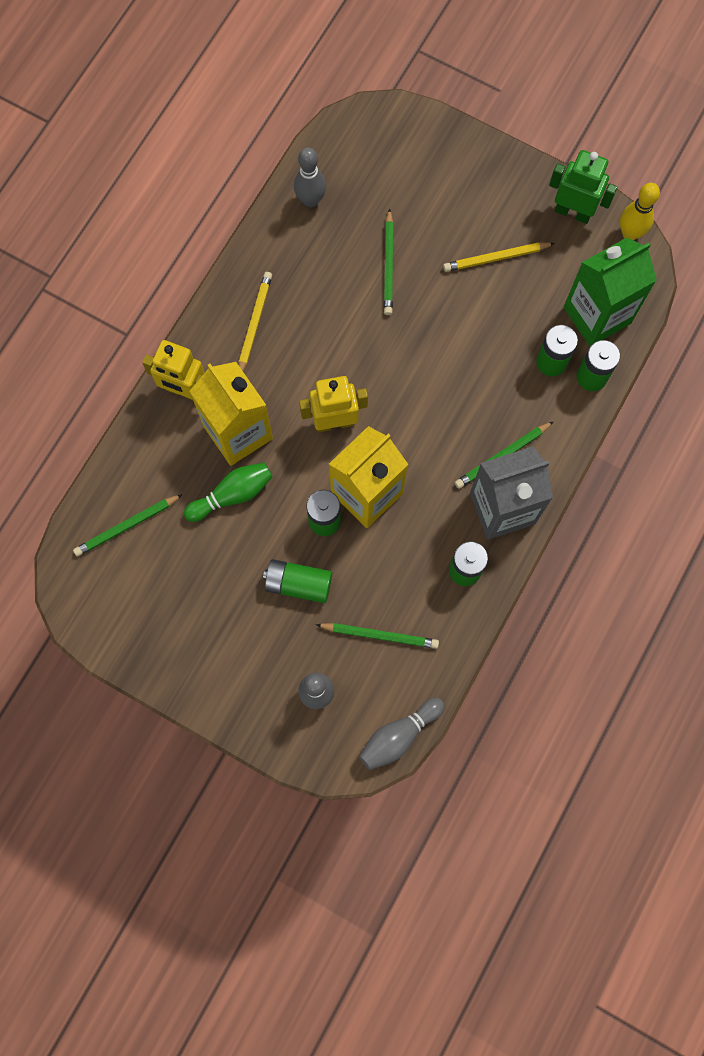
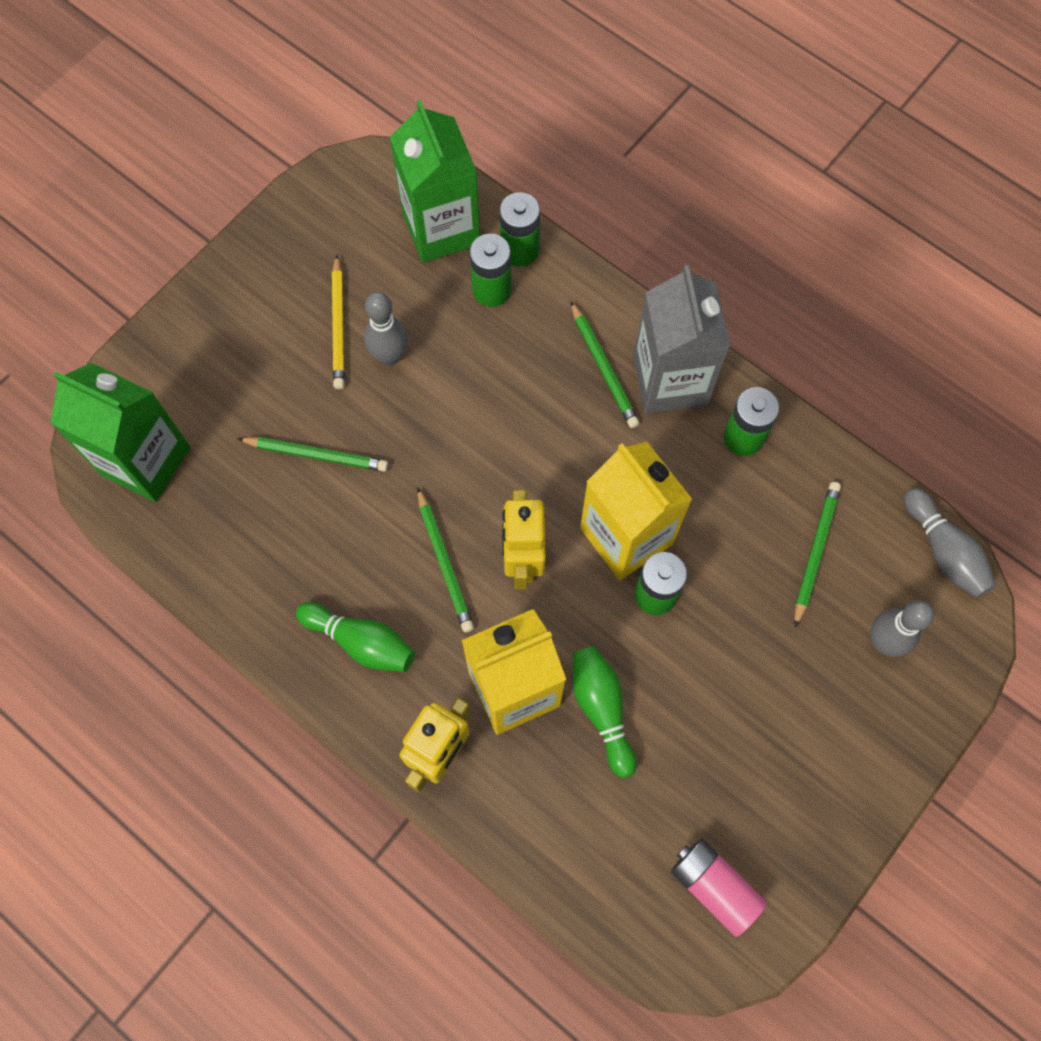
camera: 80 degrees left, 5 degrees down
green pencil [73,494,183,556] -> green pencil moved to [417,487,474,632]
yellow pencil [239,272,272,371] -> green bowling pin [296,602,415,672]
green battery [263,559,332,603] -> none
grey bowling pin [294,147,326,207] -> grey bowling pin moved to [364,292,408,365]
green robot [549,150,617,224] -> none
yellow bowling pin [620,183,660,240] -> none
none -> green carton [50,363,190,502]
none -> pink battery [671,839,767,937]

